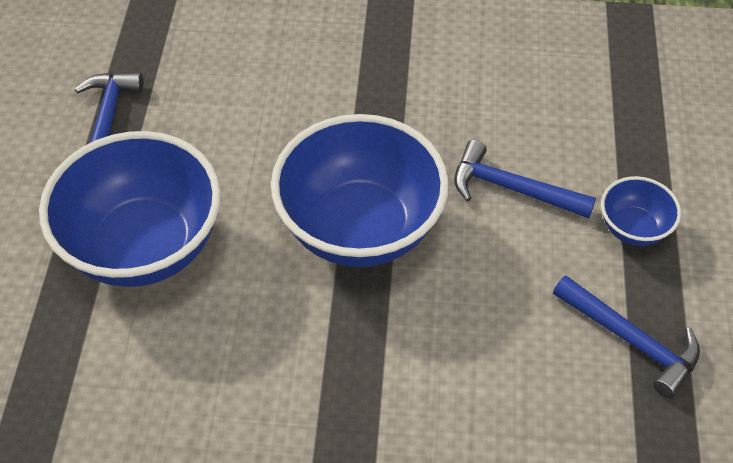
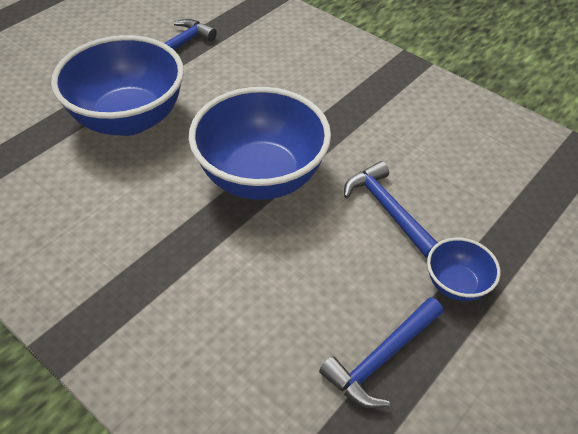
camera: 35 degrees right, 5 degrees down
blue hammer [553,276,700,398] -> blue hammer turned 60 degrees clockwise [319,297,443,408]

